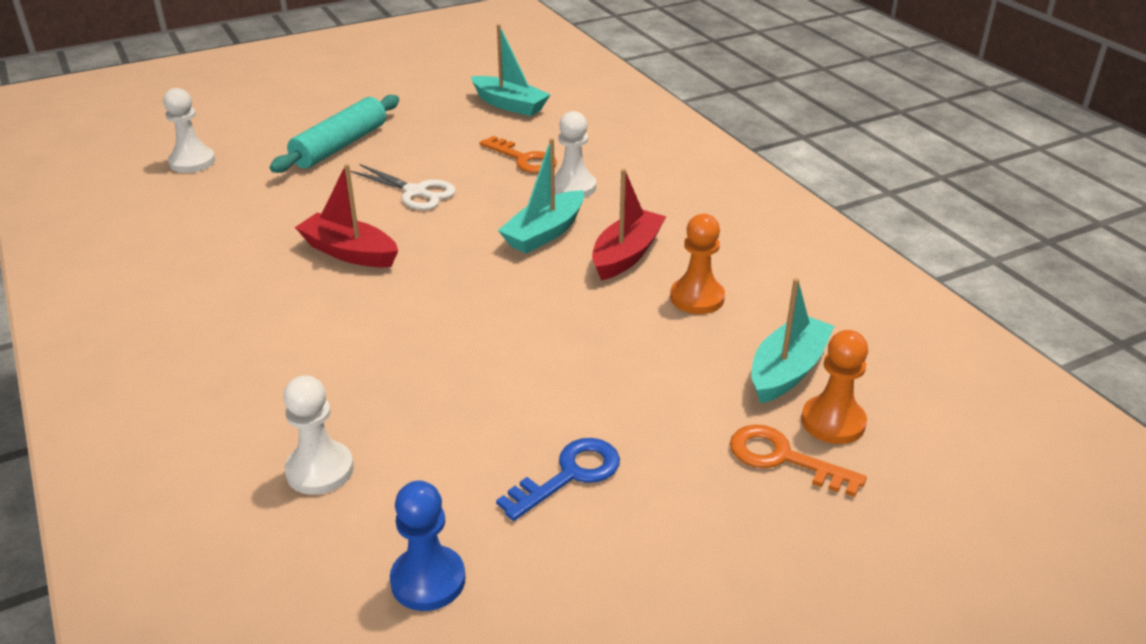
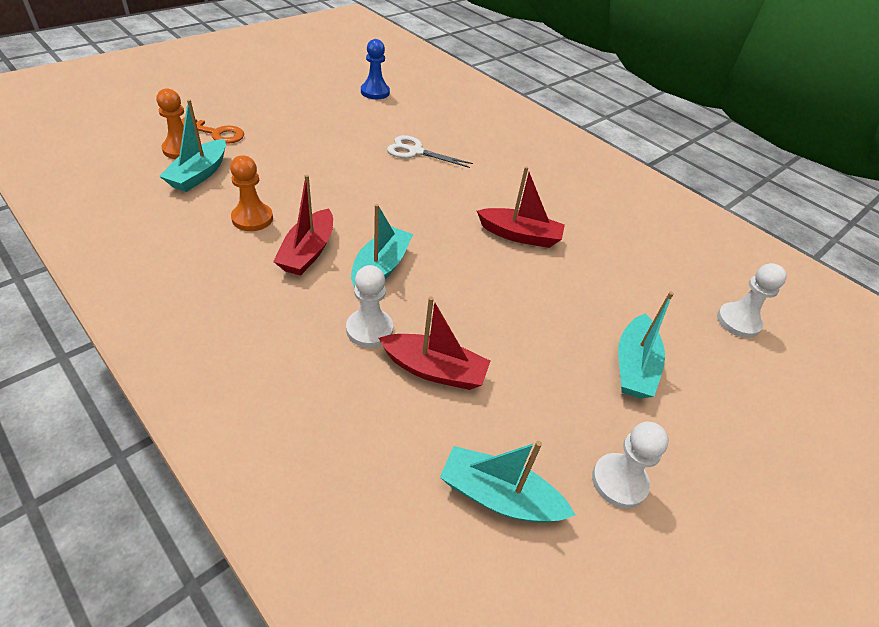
camera: 160 degrees right, 10 degrees up
turquoise rolling pin [270,95,399,173] -> turquoise boat [618,292,674,399]
white pawn [284,375,354,495] -> white pawn moved to [592,422,669,508]
white scissors [350,164,456,210] -> white scissors moved to [387,135,473,168]
orange key [480,136,557,173] -> red boat [379,297,490,390]
blue key [496,438,620,521] -> none

